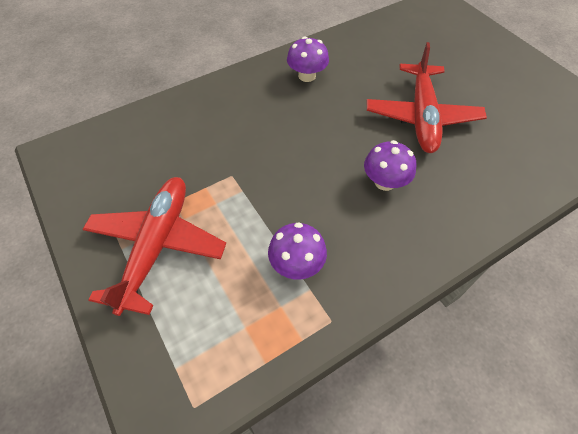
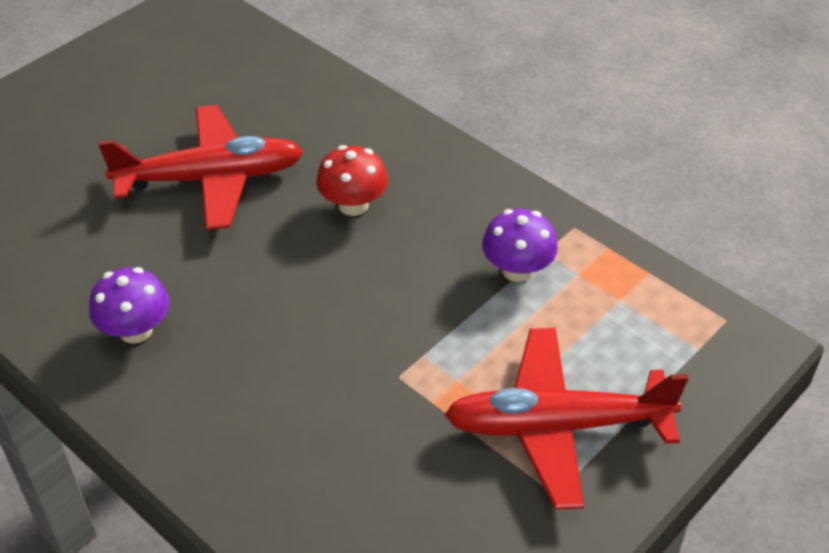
camera: 105 degrees left, 10 degrees down
purple mushroom [364,140,416,191] -> red mushroom [316,145,388,216]

